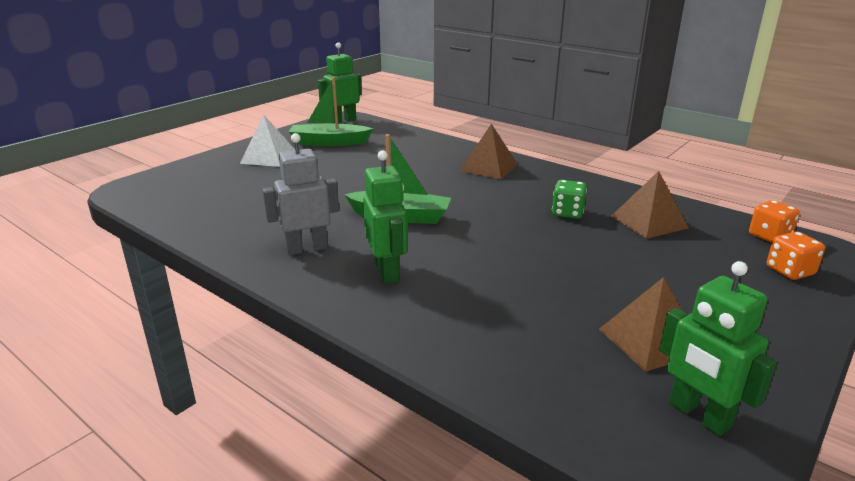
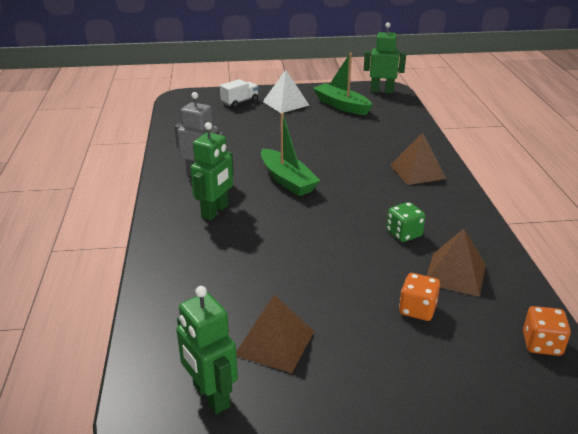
camera: 45 degrees right, 5 degrees up
green robot [659,261,777,436] -> green robot turned 45 degrees counterclockwise [176,286,238,414]
orange dice [767,231,825,280] -> orange dice moved to [399,273,440,321]
none -> white truck [220,79,259,108]

